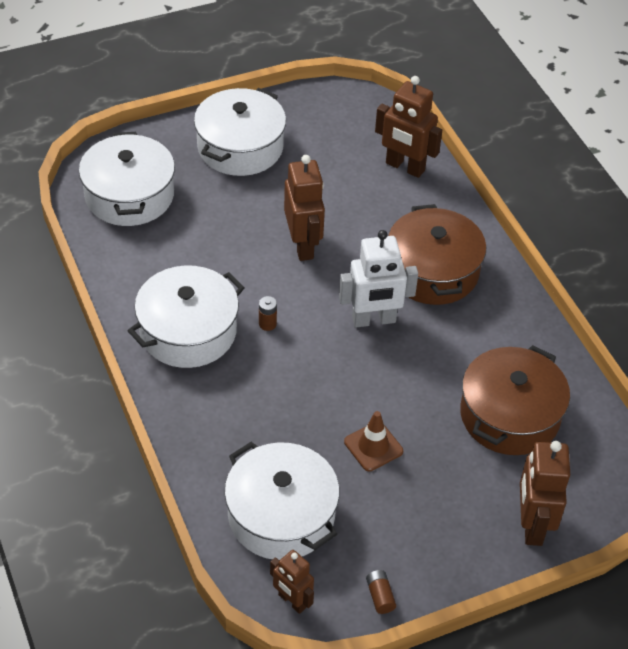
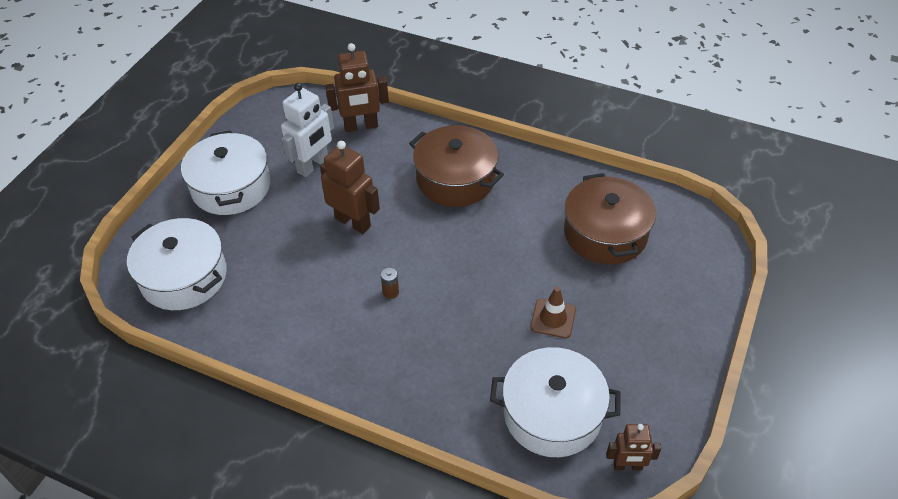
camera: 40 degrees left, 0 degrees up
white pot [128,265,245,368] -> none
white robot [339,230,418,327] -> white robot moved to [281,83,334,177]
brown battery [366,570,396,614] -> none
brown robot [520,441,570,546] -> none

